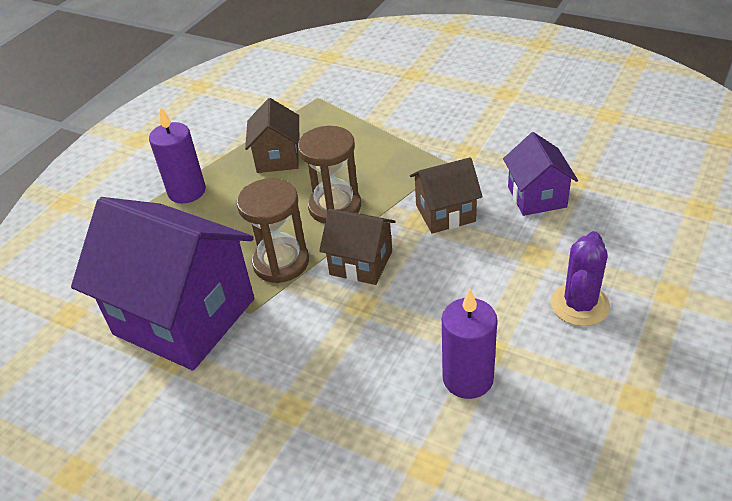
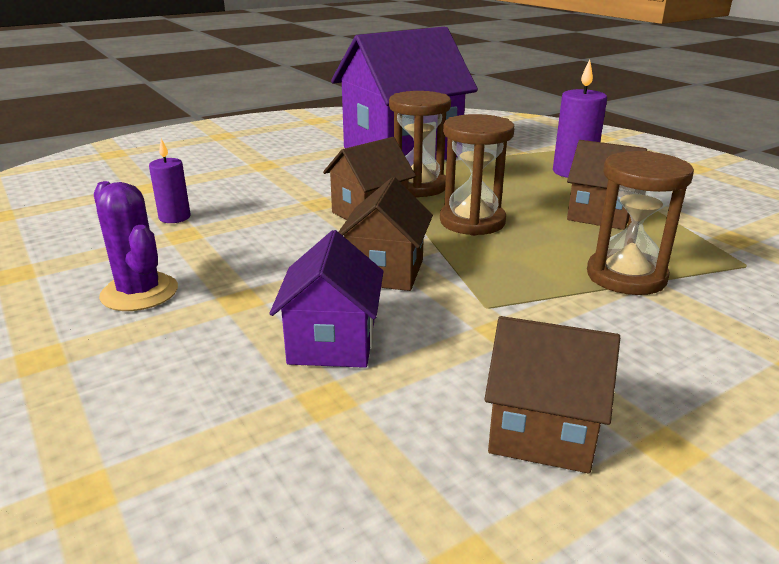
camera: 115 degrees right, 15 degrees down
purple candle [442,289,497,399] -> purple candle [149,139,191,223], size x0.63
purple house [503,132,578,216] -> purple house turned 75 degrees clockwise [270,230,384,368]
none -> brown house [484,316,620,473]
none -> brown hourglass [587,151,694,295]

